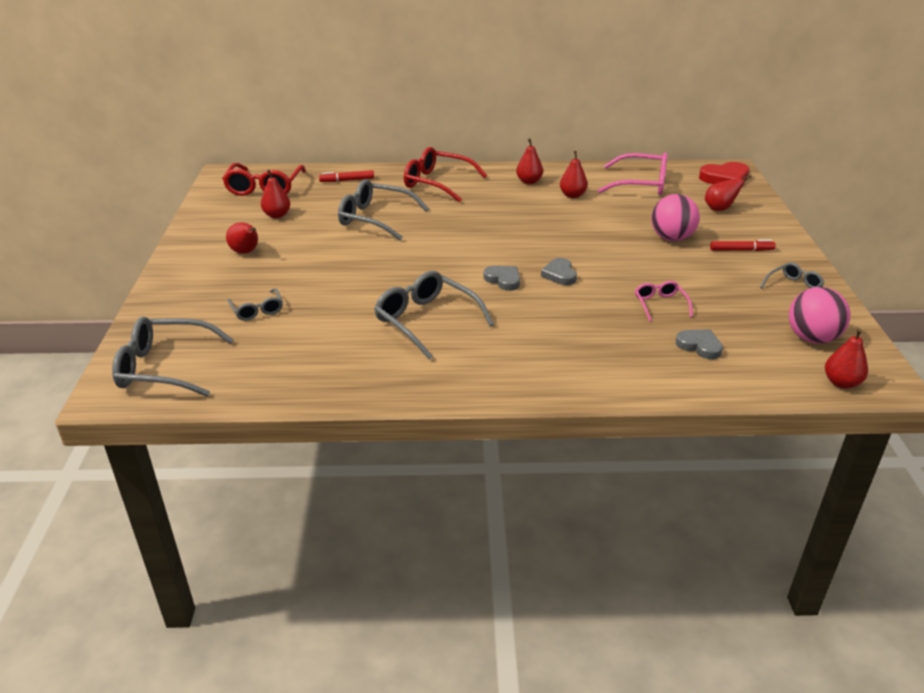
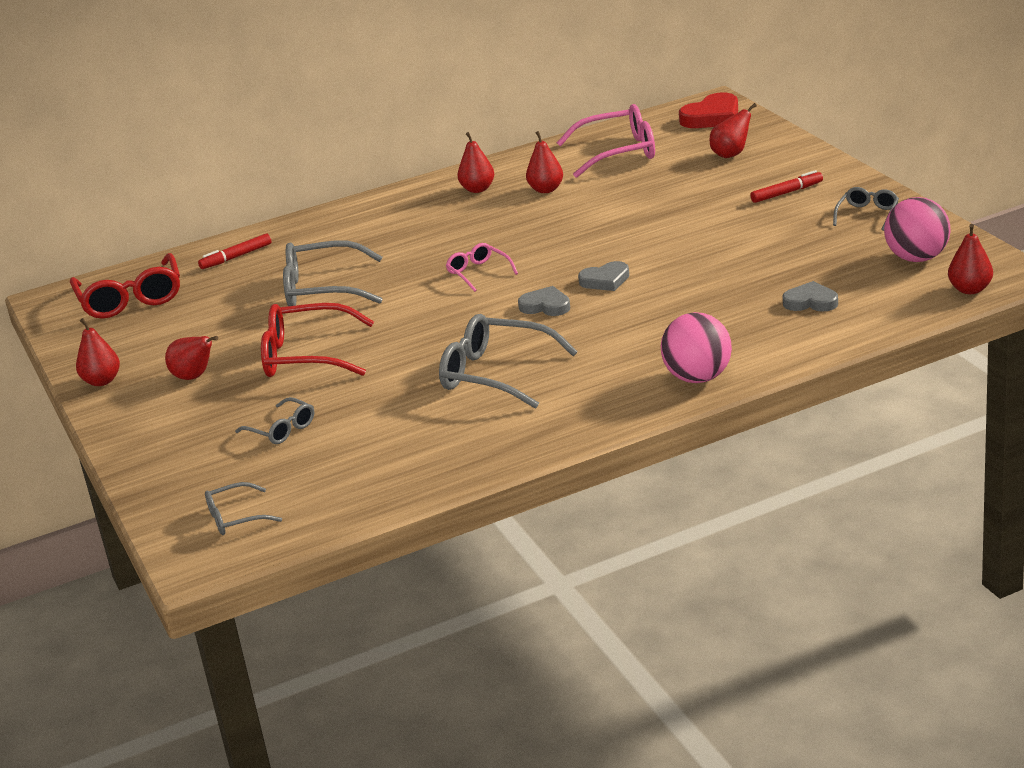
camera: 20 degrees left, 5 degrees down
grey glasses [112,317,234,397] -> grey glasses [205,482,282,535], size x0.54
red pear [261,170,290,218] -> red pear moved to [76,318,120,386]
red glasses [404,147,487,202] -> red glasses moved to [261,303,374,377]
grey heart [541,258,577,285] -> grey heart turned 75 degrees counterclockwise [578,261,629,291]
pink glasses [635,281,693,322] -> pink glasses moved to [446,243,518,292]
pink ball [651,194,700,241] -> pink ball moved to [661,312,732,383]

